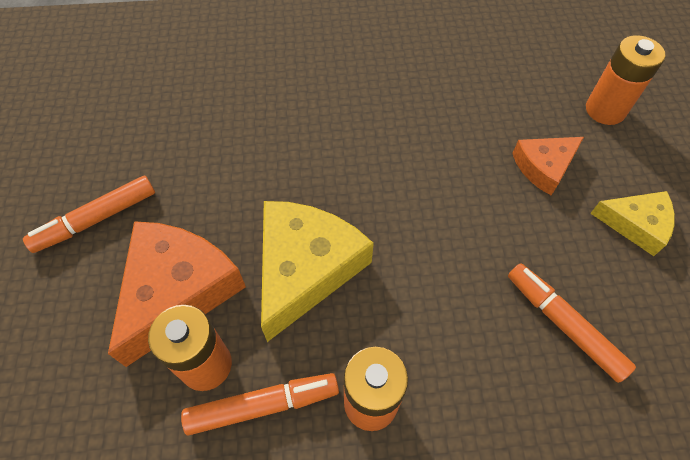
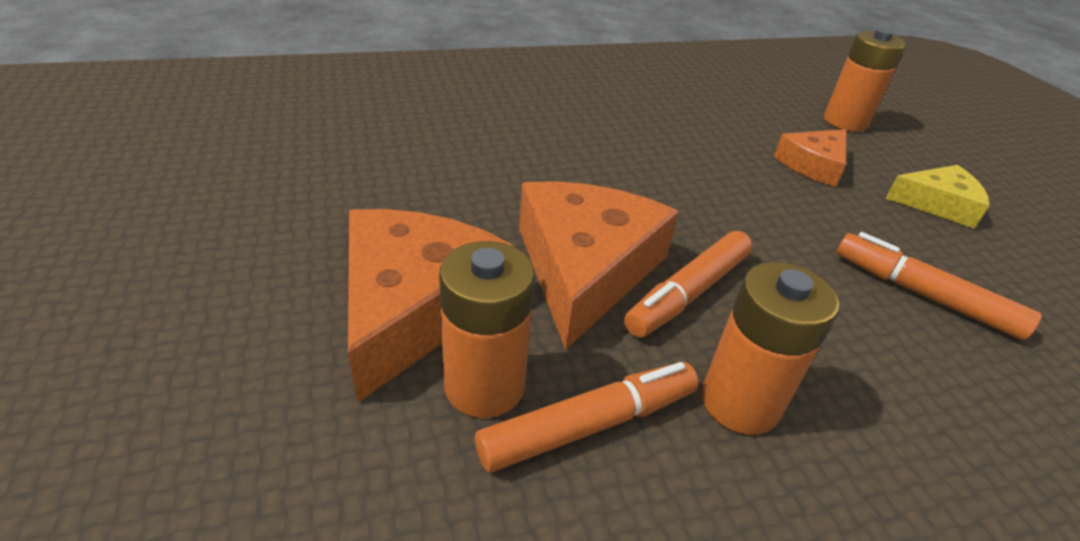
camera: 15 degrees left, 20 degrees down
orange marker [23,176,155,253] -> orange marker moved to [624,231,752,338]
yellow cheese [261,201,374,342] -> orange cheese [519,181,679,350]

